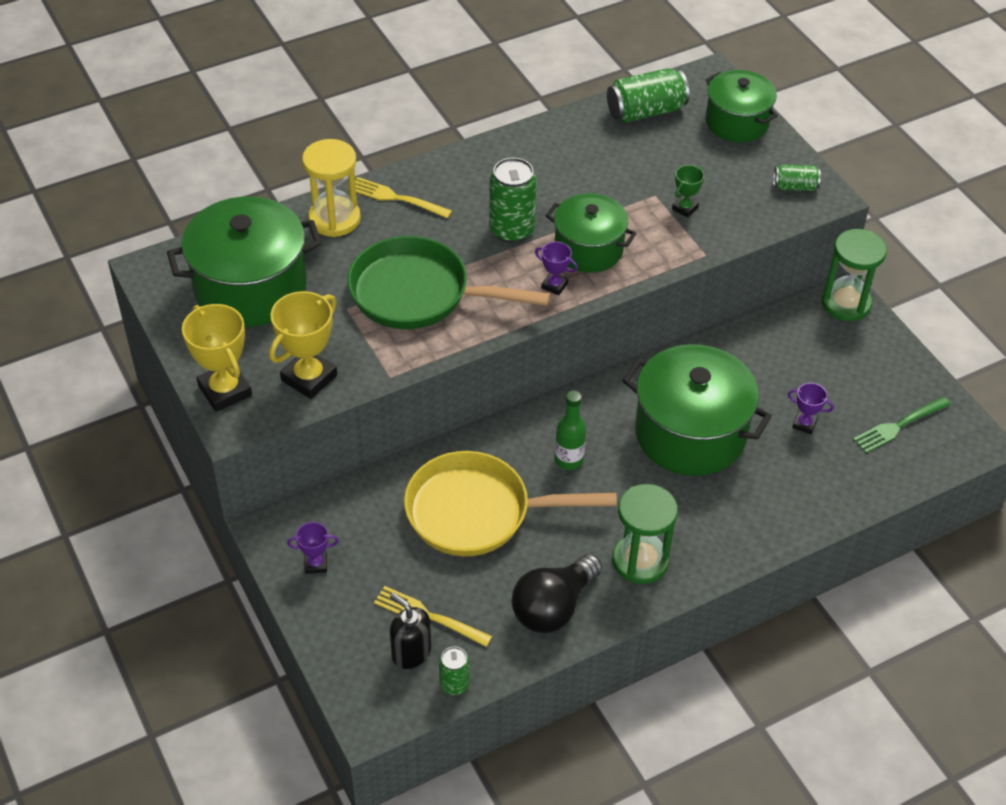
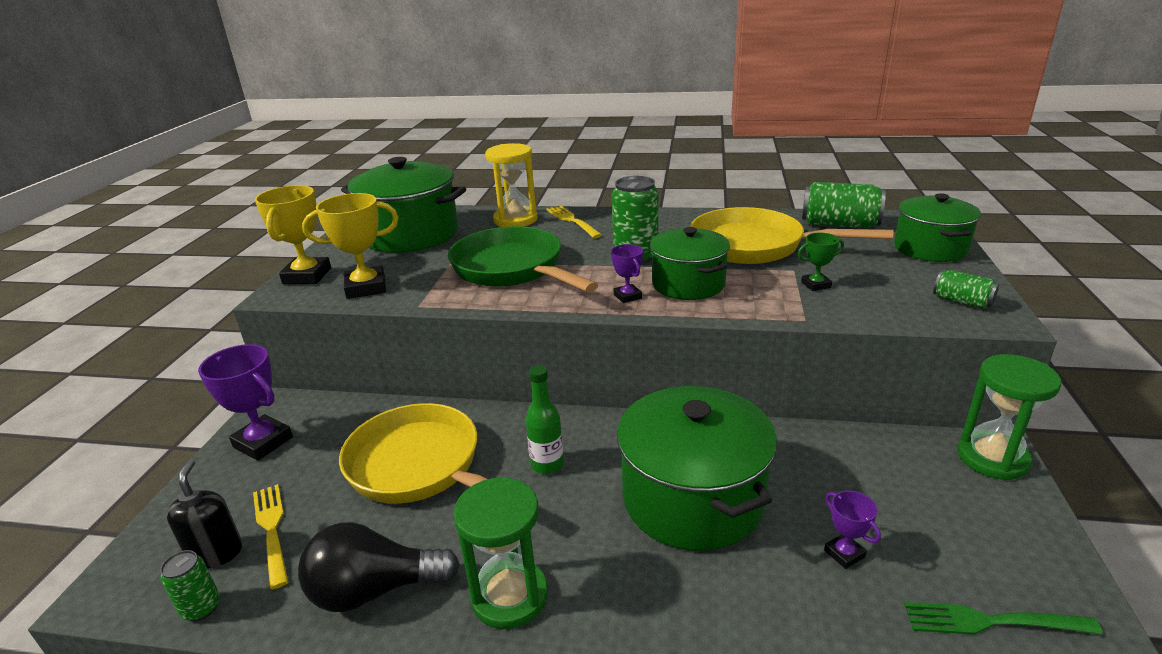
camera: 40 degrees right, 20 degrees down
purple trophy [287,522,339,574] -> purple trophy [198,344,293,461], size x1.90
none -> yellow pan [690,207,894,264]

